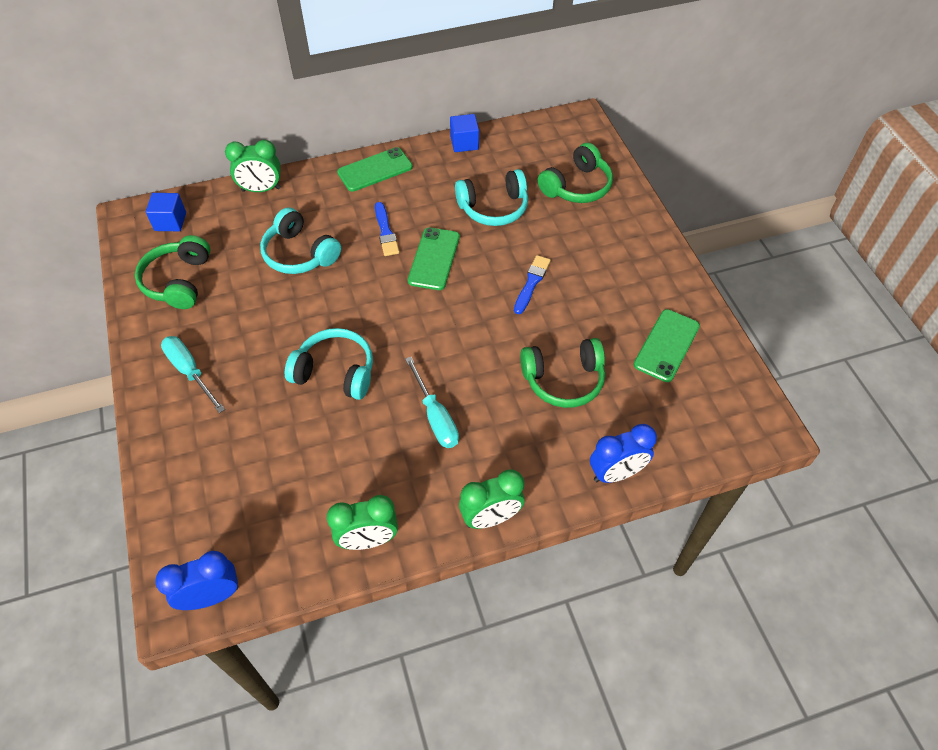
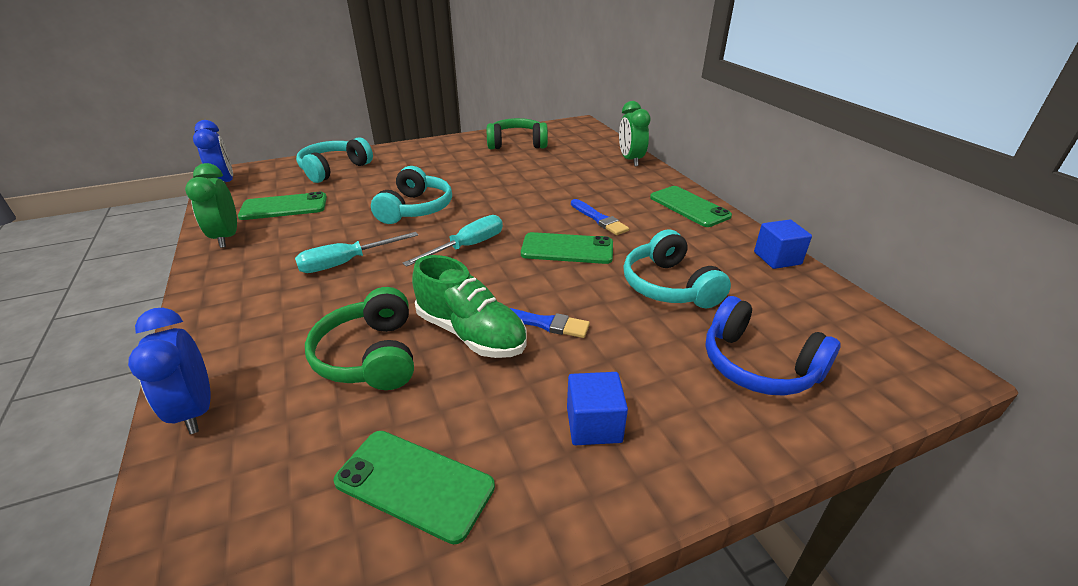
camera: 85 degrees right, 20 degrees down
blue cube [146,193,186,231] -> blue cube moved to [567,372,628,445]
turquoise screwdriver [161,336,225,413] -> turquoise screwdriver moved to [402,215,503,267]
turquoise headphones [260,208,341,274] -> turquoise headphones moved to [296,137,373,183]
blue brush [375,202,399,256] -> blue brush turned 105 degrees counterclockwise [571,199,629,235]
green clock [459,470,525,529] -> none
green headphones [538,143,613,203] -> blue headphones [705,296,841,396]
none -> green phone [238,192,327,220]
none -> green shoe [412,255,527,358]

